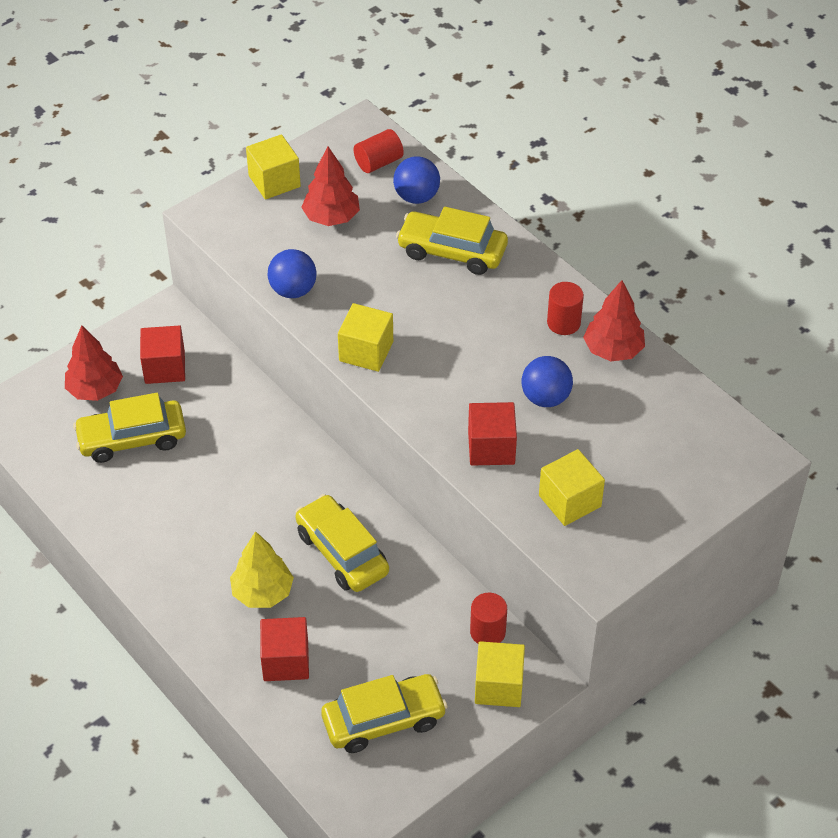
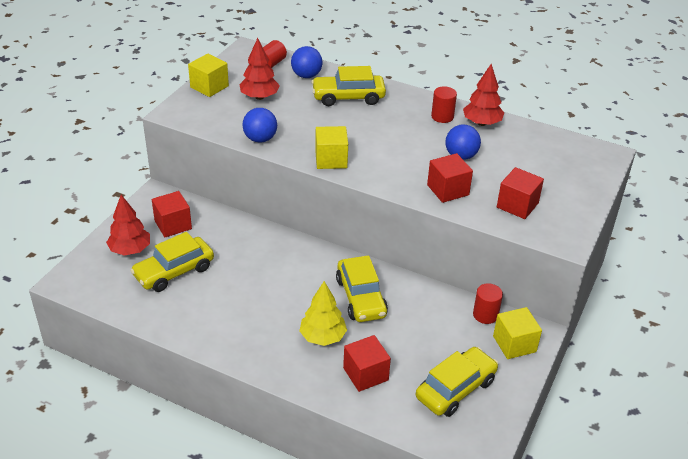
camera: 25 degrees left, 10 degrees down
yellow car [295,494,389,592] -> yellow car turned 135 degrees counterclockwise [336,255,388,322]
yellow cube [539,449,605,526] -> red cube [497,167,544,219]

